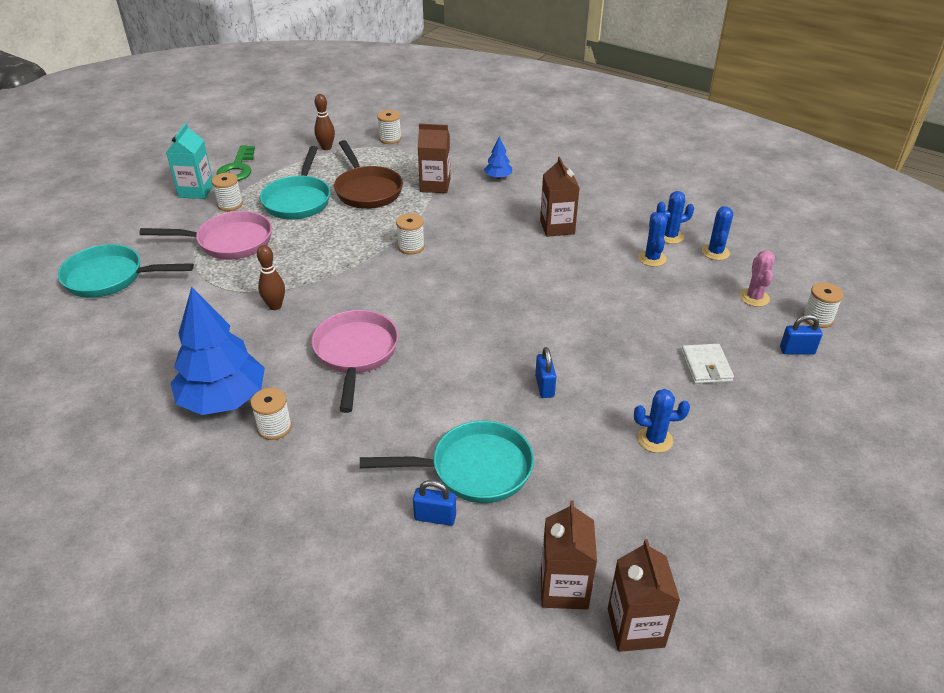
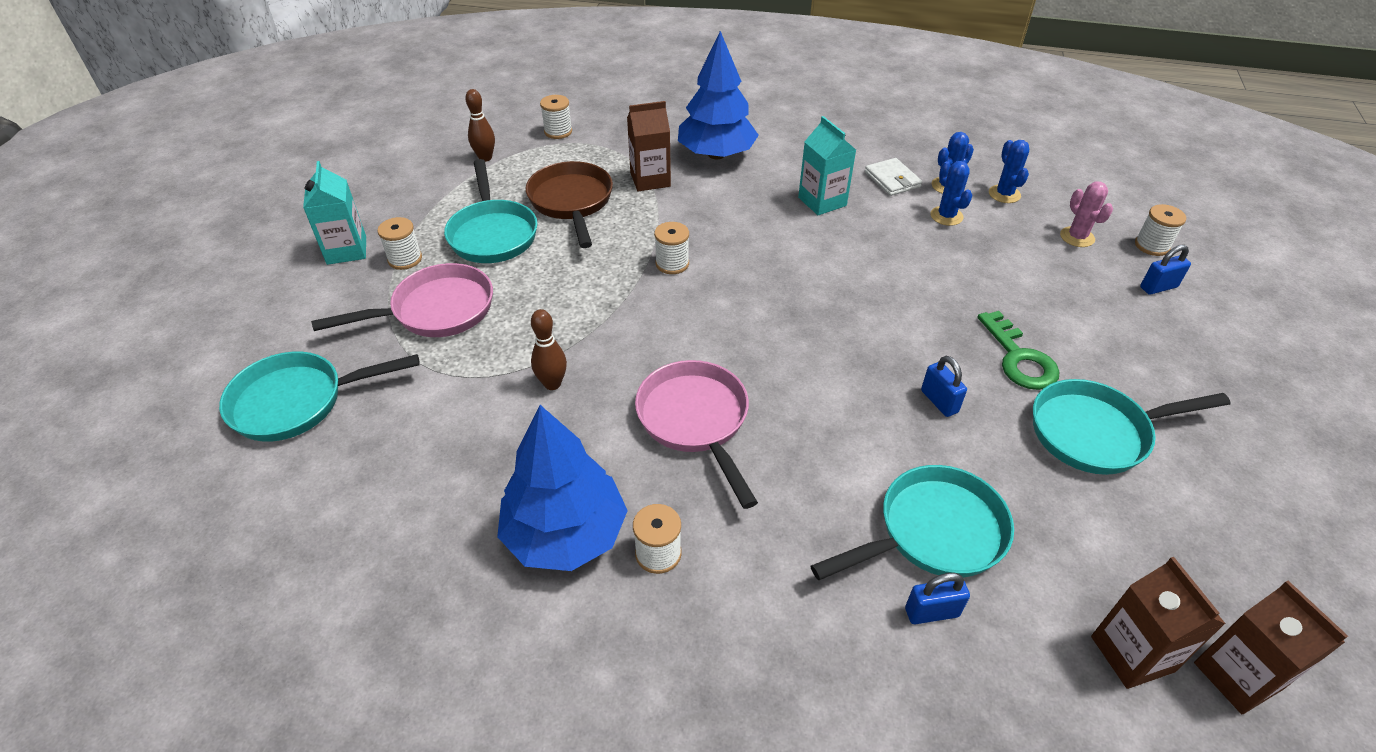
camera: 20 degrees left, 5 degrees up
green key [216,145,255,181] -> green key moved to [977,311,1059,390]
brown pan [334,140,403,209] -> brown pan turned 150 degrees counterclockwise [526,161,613,248]
blue tree [484,136,512,179] -> blue tree [678,31,759,159], size x2.28
brown carton [540,157,580,237] -> turquoise carton [798,116,856,215]
blue cactus [634,389,690,453] -> turquoise pan [1033,379,1230,475]
white wallet [681,344,734,384] -> white wallet moved to [865,158,922,196]

